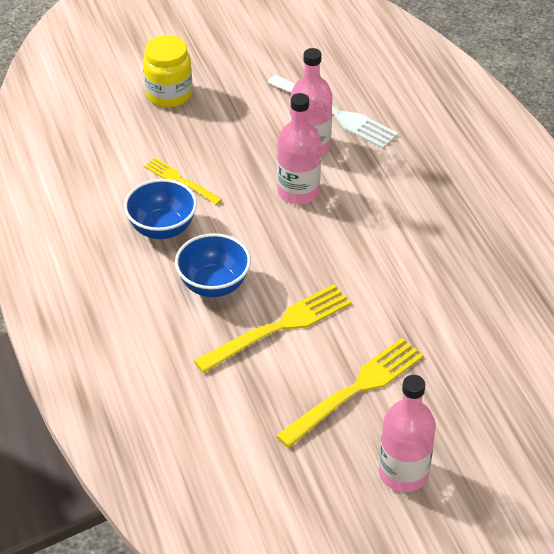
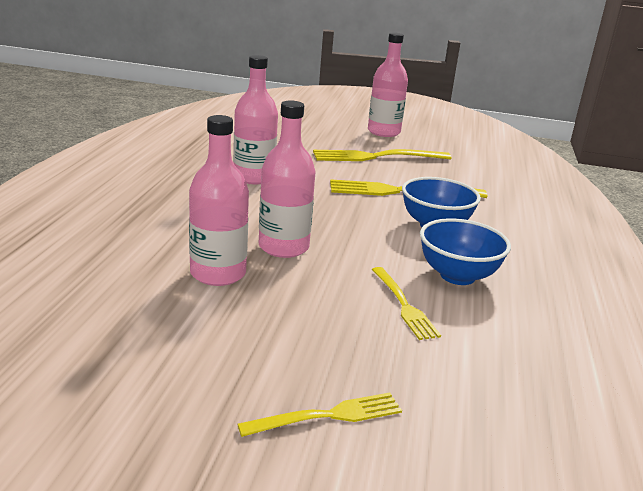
camera: 150 degrees left, 20 degrees down
yellow jar [143,35,192,108] -> yellow fork [237,393,402,437]
white fork [267,75,399,149] -> none
none -> pink bottle [233,55,278,184]

